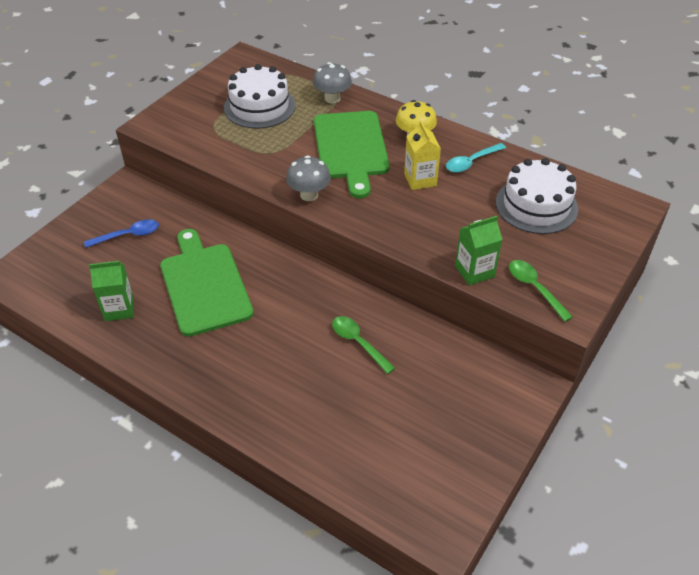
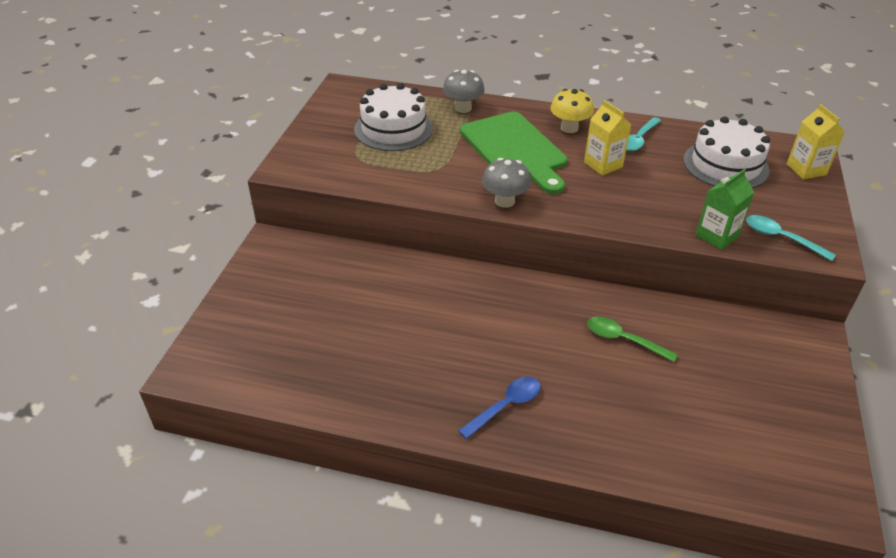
camera: 20 degrees left, 5 degrees down
blue spoon [84,220,159,248] -> blue spoon moved to [458,377,541,439]
green carton [89,261,134,321] -> none
green cutting board [160,229,254,337] -> none
green spoon [509,260,573,322] -> turquoise spoon [746,215,836,261]
none -> yellow carton [787,104,845,179]

